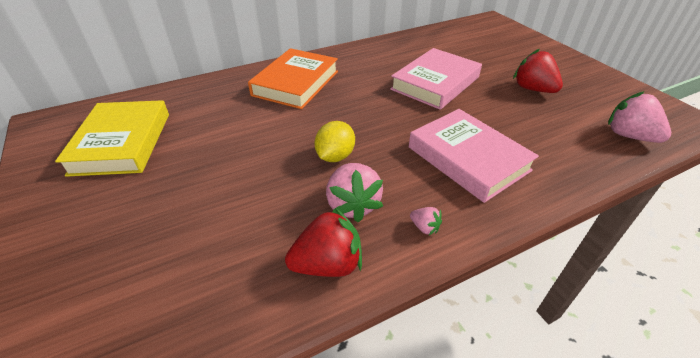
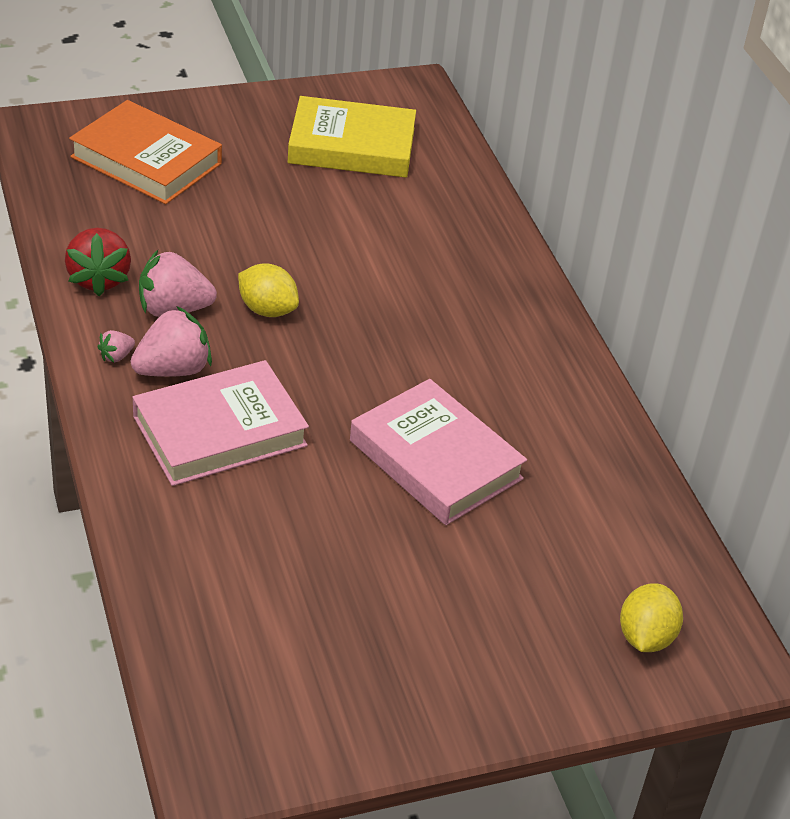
camera: 95 degrees right, 0 degrees up
orange book [248,48,338,109] -> orange book moved to [69,100,222,204]
red strawberry [513,49,563,93] -> none
pink strawberry [608,91,671,143] -> pink strawberry moved to [131,306,212,377]
none -> yellow lemon [620,583,683,652]

